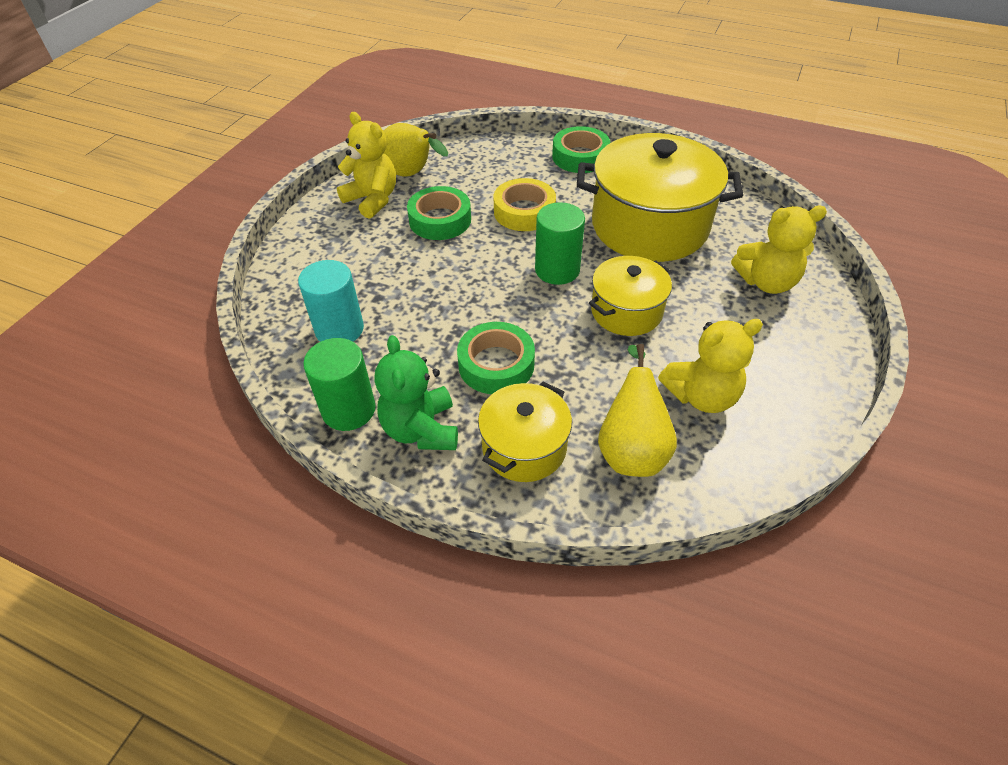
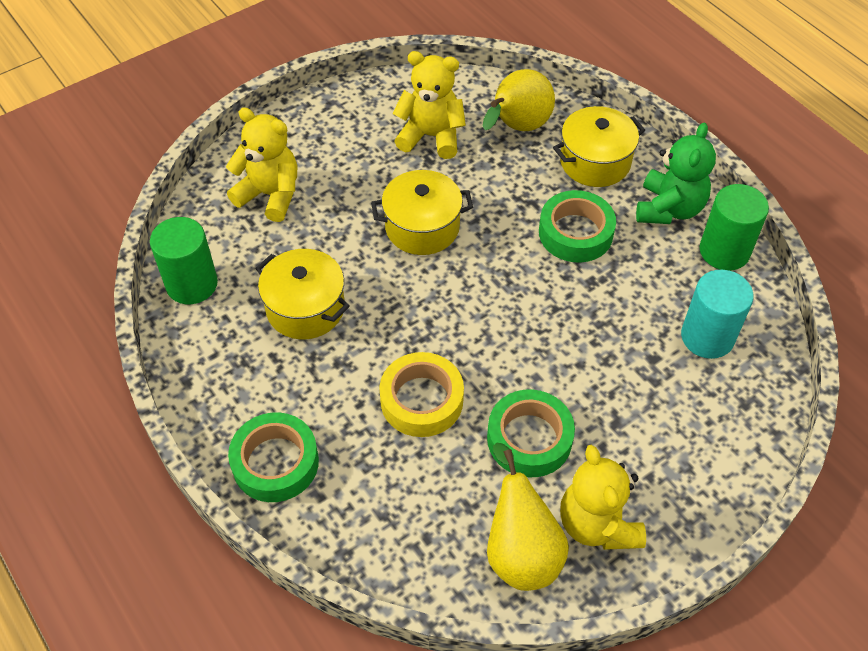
camera: 150 degrees left, 5 degrees up
green cylinder [535,202,585,285] -> green cylinder moved to [150,217,218,304]
yellow pot [577,133,743,262] -> yellow pot [255,249,350,339], size x0.54

